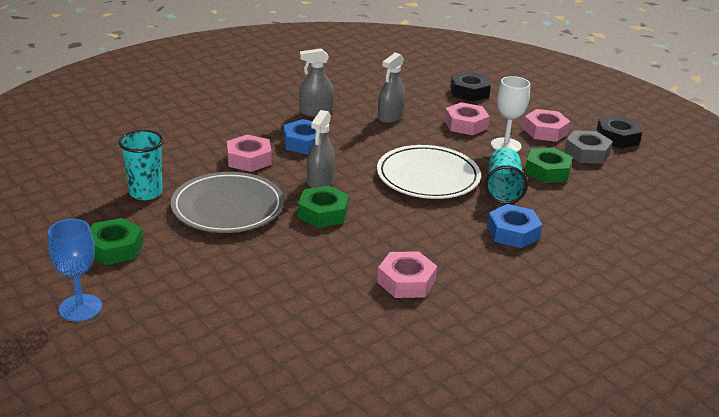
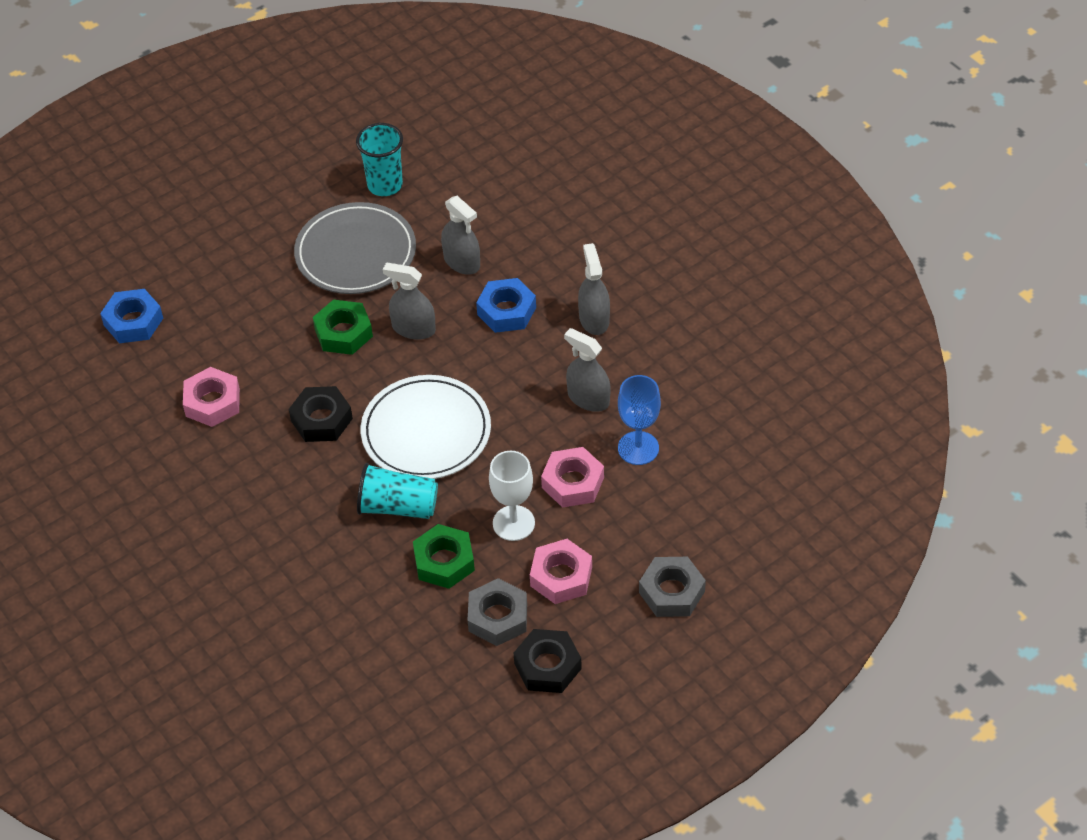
camera: 95 degrees right, 20 degrees up
blue goblet [48,219,102,322] -> blue goblet moved to [618,375,661,465]
green nut [90,218,143,265] -> none
pink nut [227,135,272,172] -> grey spray bottle [441,196,480,275]
black nut [450,72,491,102] -> black nut moved to [289,386,353,442]
blue nut [487,204,542,248] -> blue nut moved to [100,289,163,343]
none -> grey nut [639,557,706,617]

